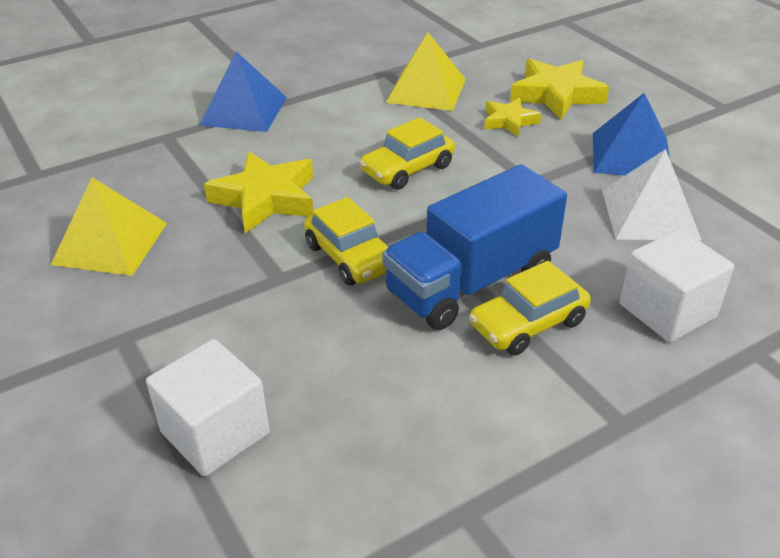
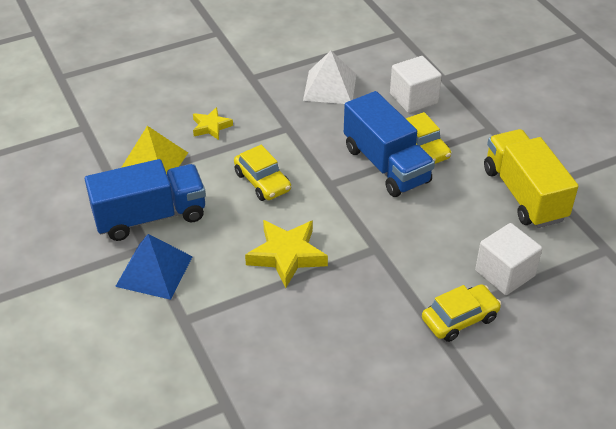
camera: 85 degrees left, 5 degrees up
yellow pyramid [51,177,167,276] -> none
yellow car [304,197,389,286] -> yellow car moved to [422,284,501,342]
yellow star [510,59,609,120] -> none
blue pyramid [593,93,670,175] -> none
none -> blue truck [85,159,206,241]
none -> yellow truck [484,129,579,228]

